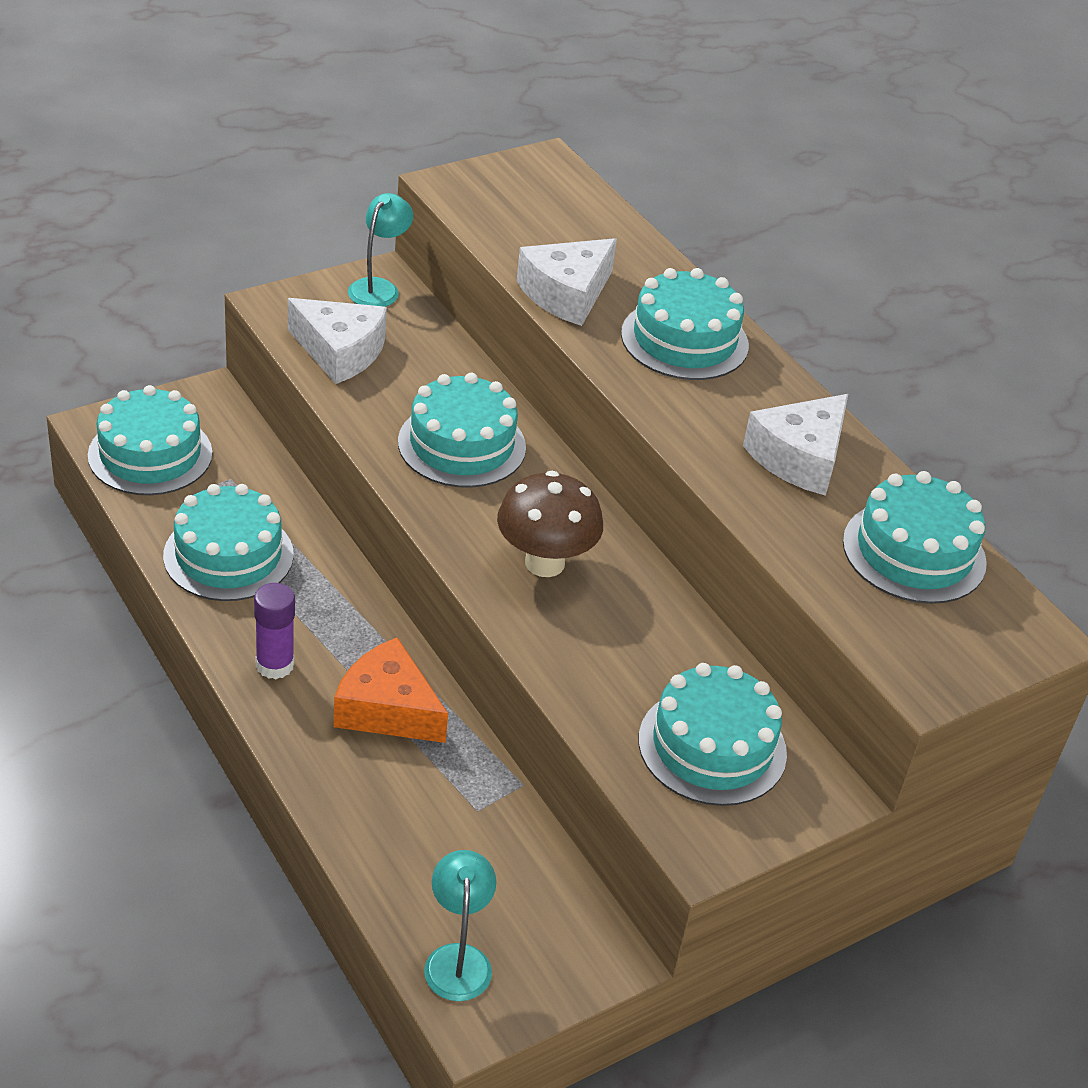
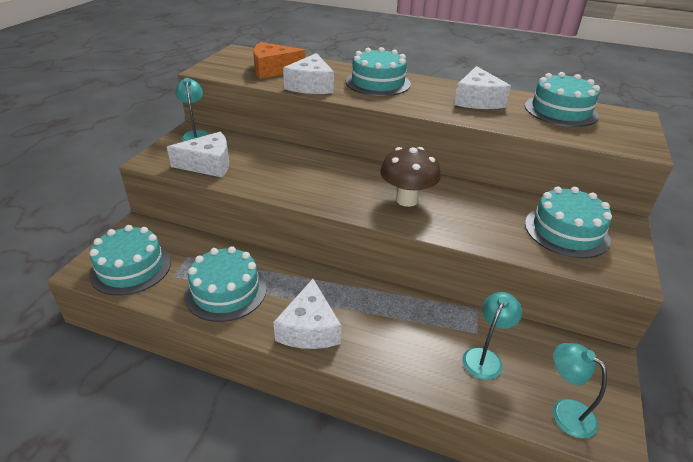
camera: 35 degrees left, 5 degrees down
purple glue stick [254,583,295,679] -> white cheese [273,279,341,349]
orange cheese [334,637,448,743] -> orange cheese moved to [253,42,305,79]
turquoise cake [398,373,526,488] -> none
none -> turquoise lamp [463,292,522,380]

